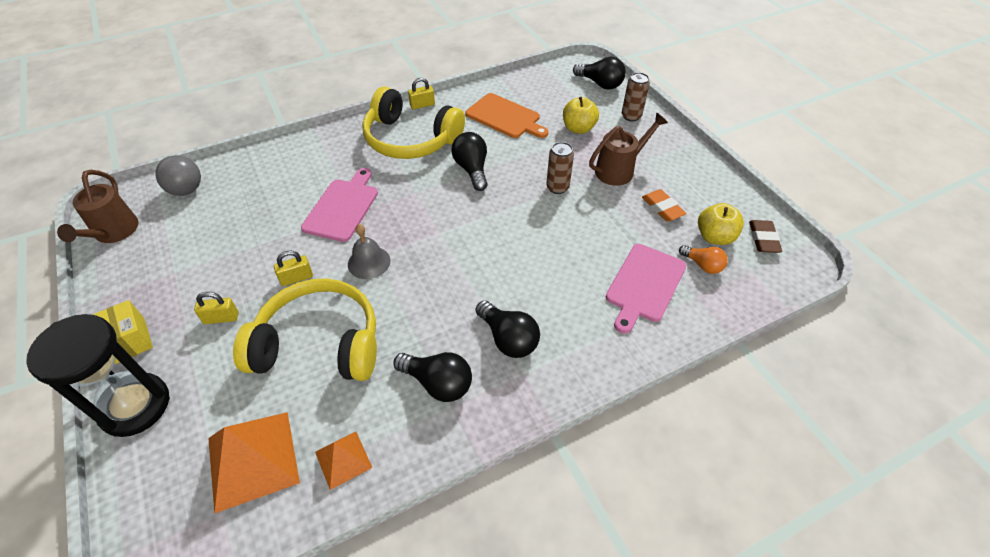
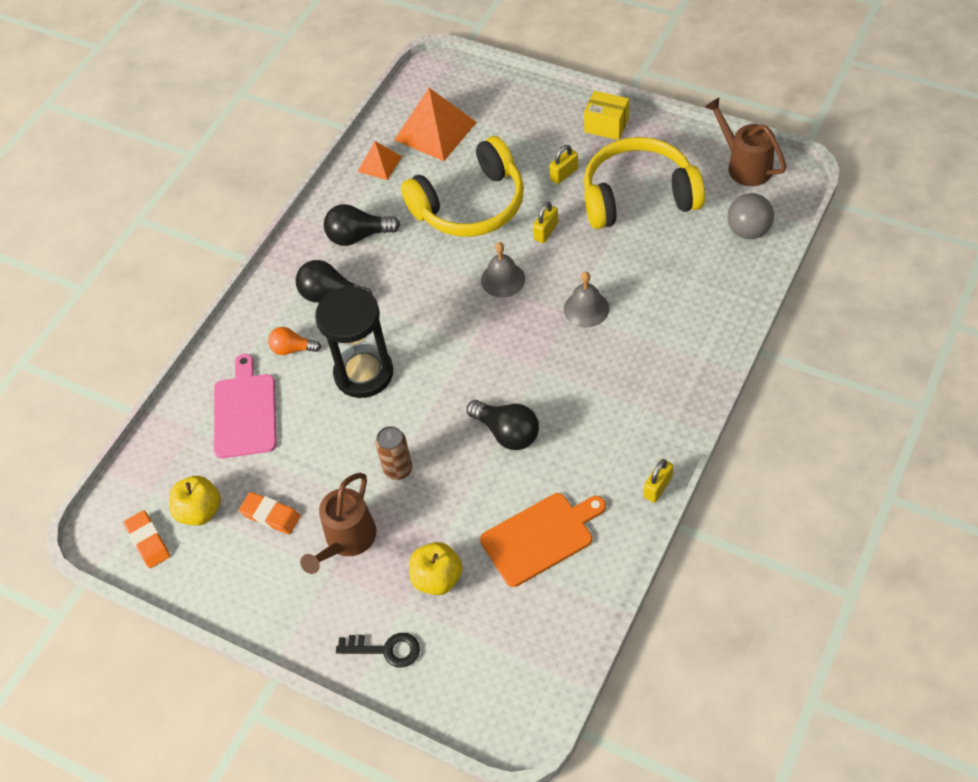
camera: 150 degrees right, 5 degrees up
black hourglass [26,314,170,437] -> black hourglass moved to [315,287,393,398]
pink cutting board [301,168,378,242] -> grey bell [564,272,609,328]
yellow headphones [362,86,465,159] -> yellow headphones moved to [584,137,705,229]
orange cutting board [465,93,549,138] -> orange cutting board turned 150 degrees clockwise [480,493,606,587]
black light bulb [573,57,626,89] -> none
brown can [622,72,650,122] -> black key [336,633,420,667]
orange light bulb [679,245,728,274] -> orange light bulb moved to [268,327,321,355]
brown eraser [749,220,782,253] -> orange eraser [123,510,170,568]

